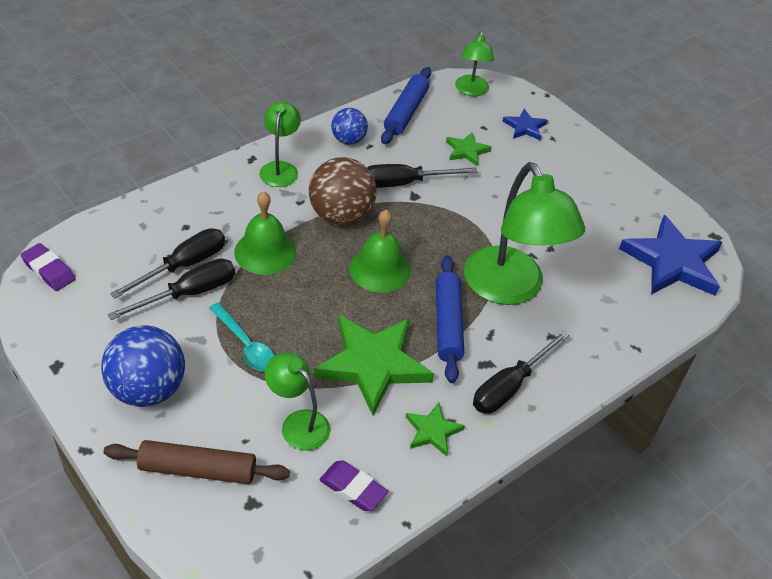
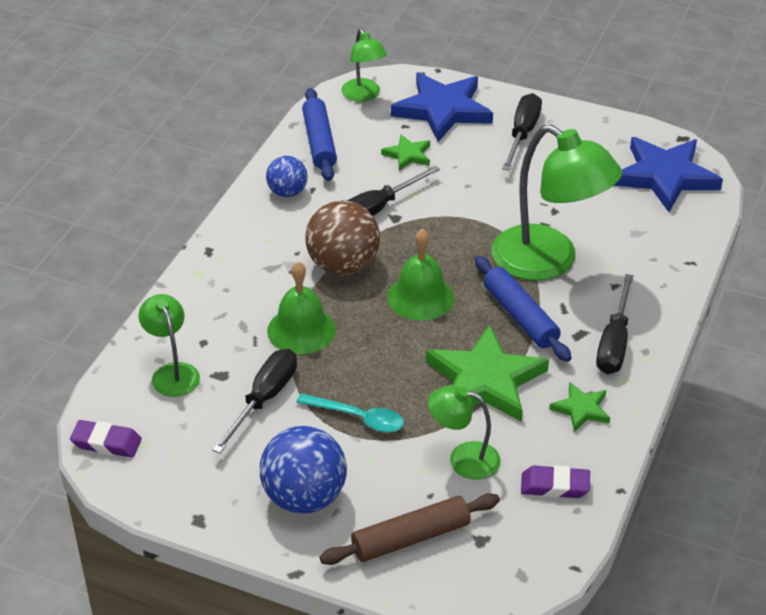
camera: 25 degrees left, 5 degrees down
black screwdriver [110,228,225,299] -> black screwdriver moved to [502,93,542,171]
green lamp [259,102,301,187] -> green lamp moved to [139,294,200,397]
blue star [502,109,547,141] -> blue star [391,72,493,142], size x2.05

